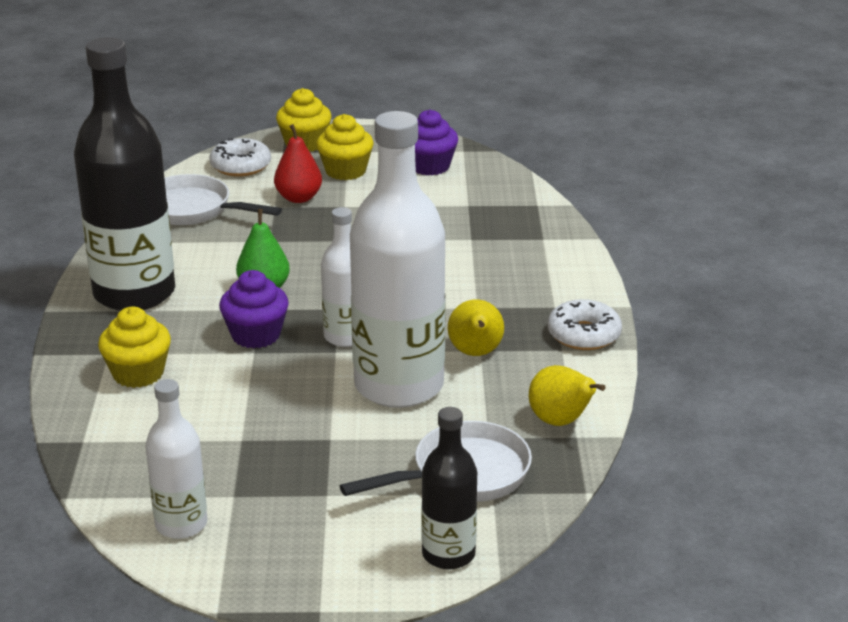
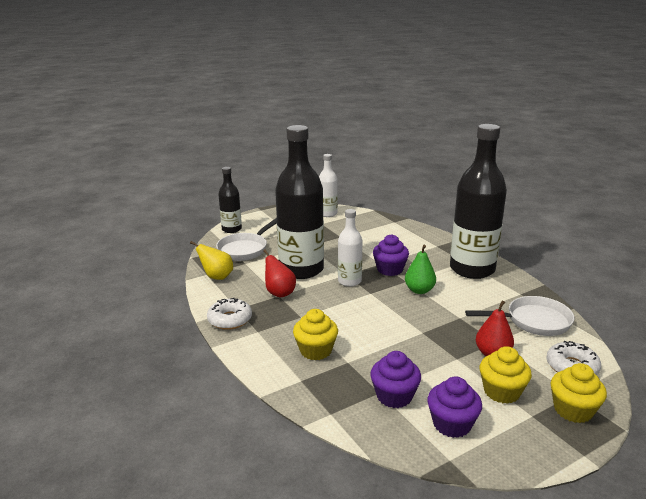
camera: 150 degrees right, 5 degrees down
yellow cupcake [98,307,171,388] -> yellow cupcake moved to [293,309,338,360]
white bottle [350,111,446,408] -> black bottle [275,125,324,279]
yellow pear [448,299,504,356] -> red pear [263,249,296,298]
none -> purple cupcake [370,351,421,408]

